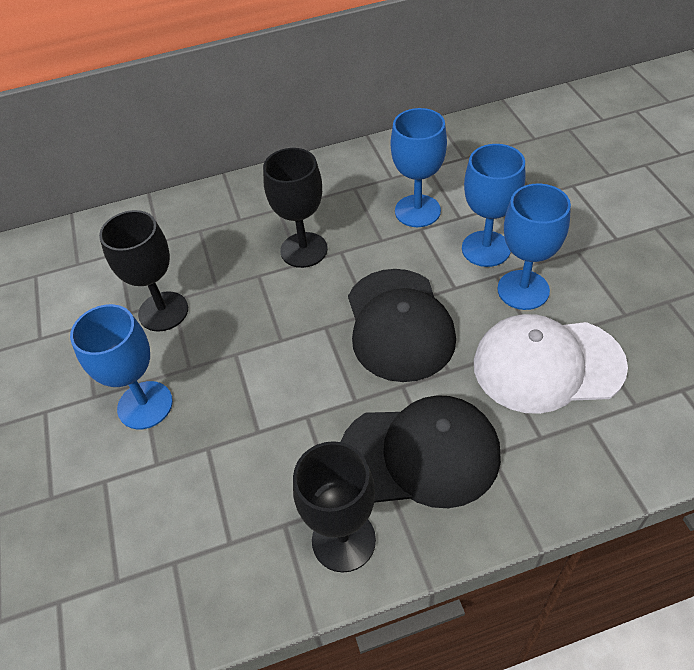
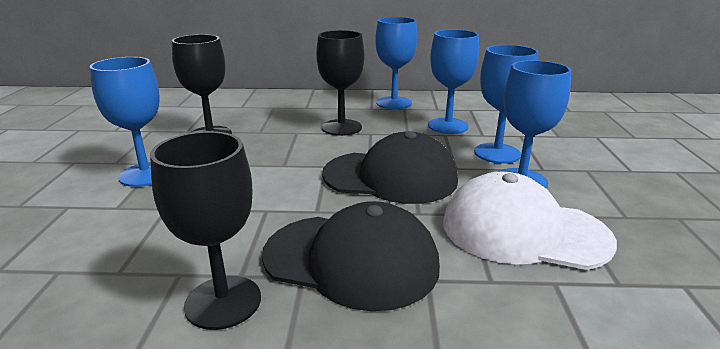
camera: 15 degrees right, 25 degrees down
black cap [348,269,456,382] -> black cap turned 90 degrees counterclockwise [322,131,458,204]
none -> blue goblet [375,17,418,109]

